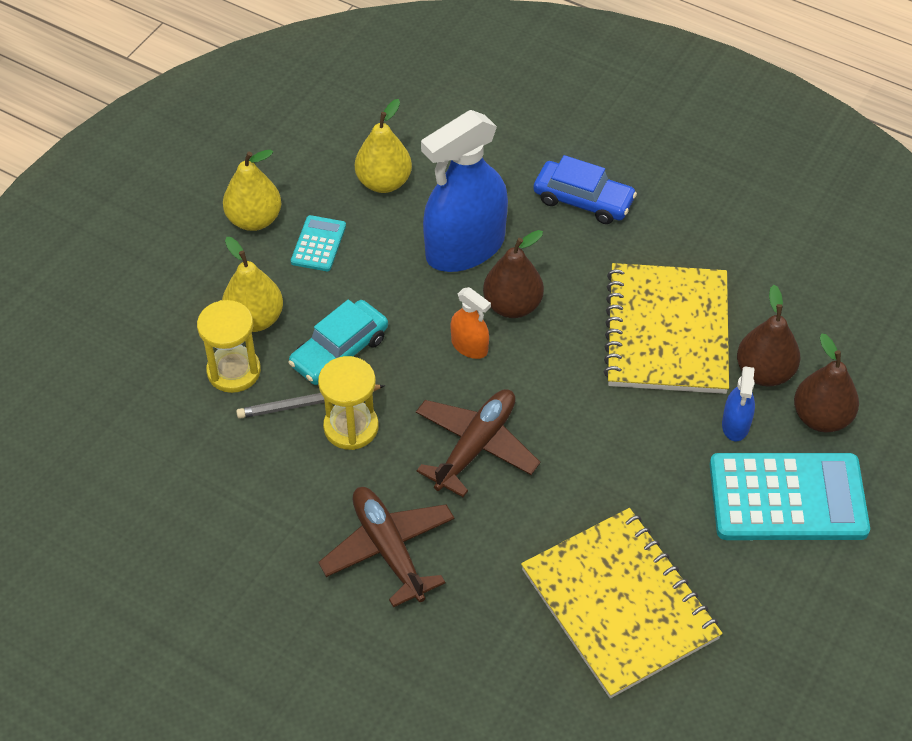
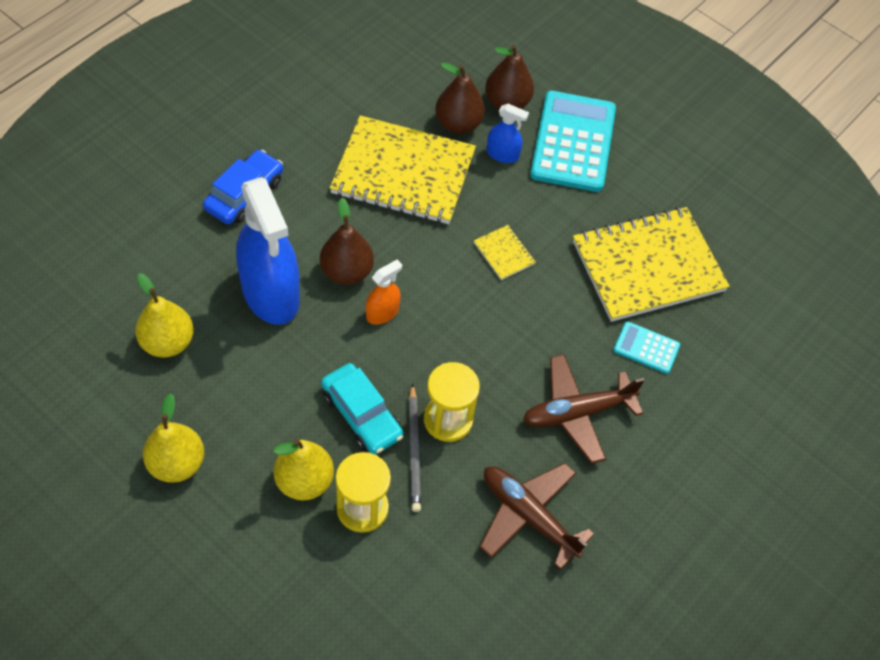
camera: 85 degrees left, 5 degrees up
turquoise calculator [291,215,346,271] -> turquoise calculator moved to [613,321,680,374]
brown plane [416,389,540,497] -> brown plane moved to [480,463,594,570]
none -> yellow notebook [474,225,536,280]

